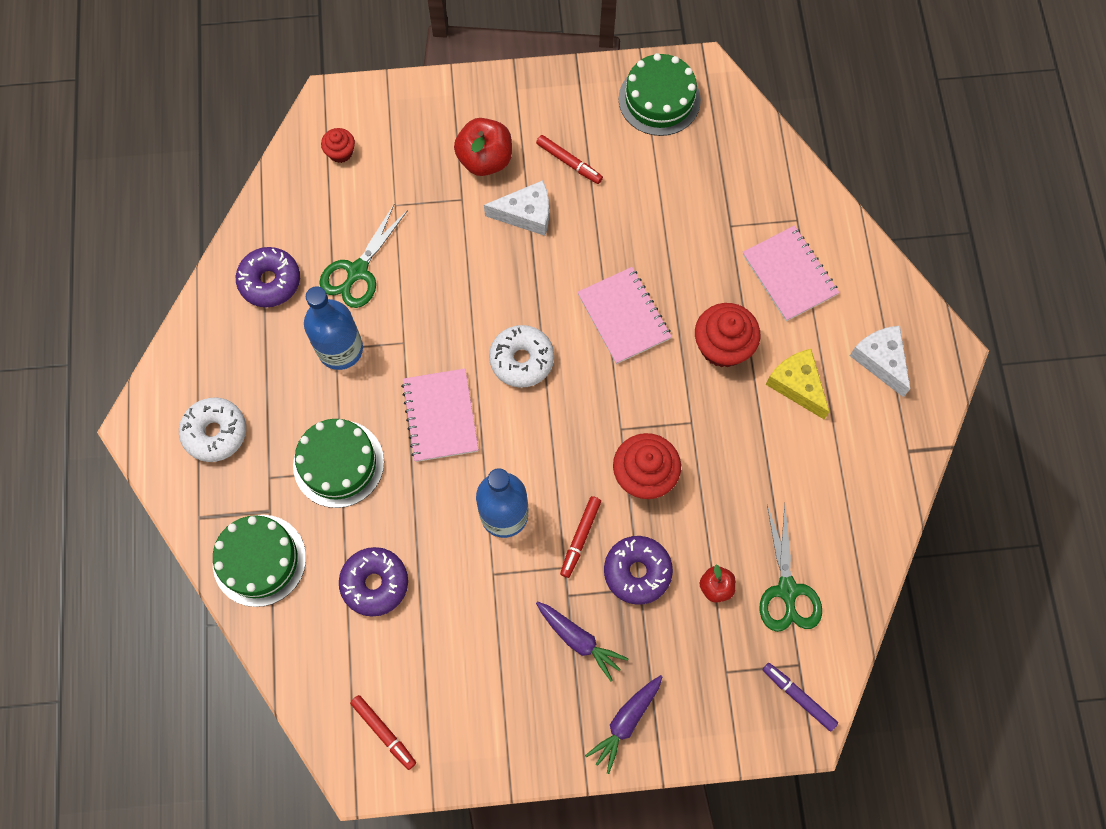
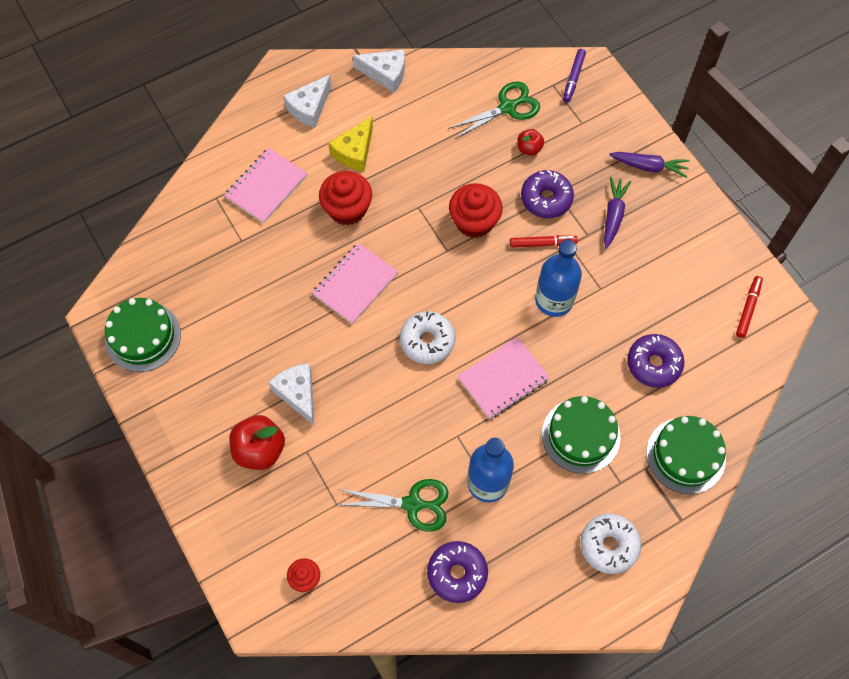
camera: 115 degrees left, 5 degrees down
red marker [536,135,603,184] -> none
none -> white cheese [353,50,405,93]

